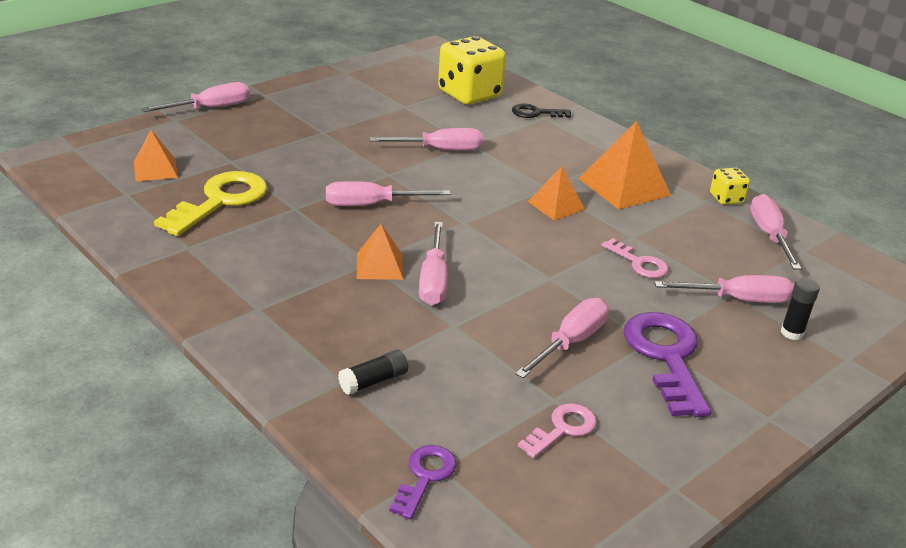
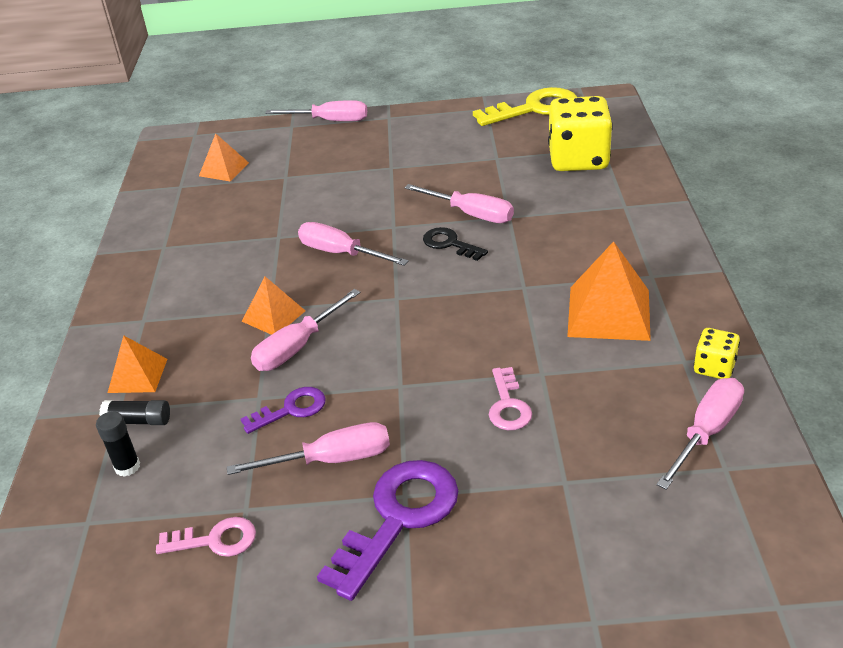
camera: 45 degrees right, 5 degrees up
yellow key [154,171,267,236] -> yellow key moved to [473,87,577,126]
purple key [389,445,457,519] -> purple key moved to [241,387,325,434]
black key [512,104,571,118] -> black key moved to [423,227,488,261]
orange pyramid [528,166,585,220] -> orange pyramid moved to [108,335,167,393]
pink screwdriver [654,275,794,303] -> none
black glue stick [781,278,820,340] -> black glue stick moved to [96,411,140,477]

